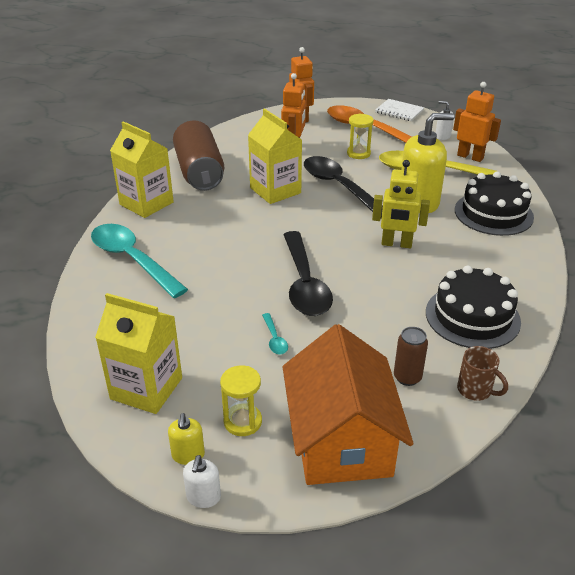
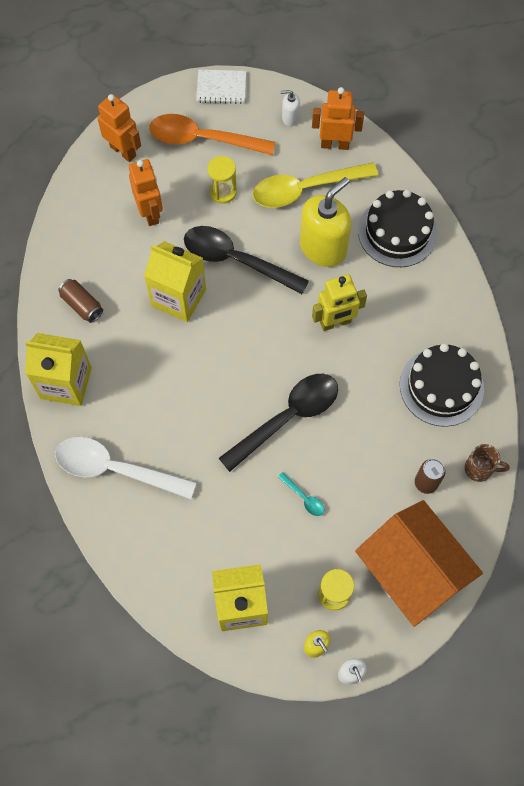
camera: 30 degrees left, 30 degrees up
turquoise spoon [91,224,188,298] -> white spoon [55,437,197,499]
brown can [173,120,224,191] -> brown can [58,279,103,323], size x0.48
black spoon [283,231,333,316] -> black spoon turned 90 degrees counterclockwise [219,374,338,472]

